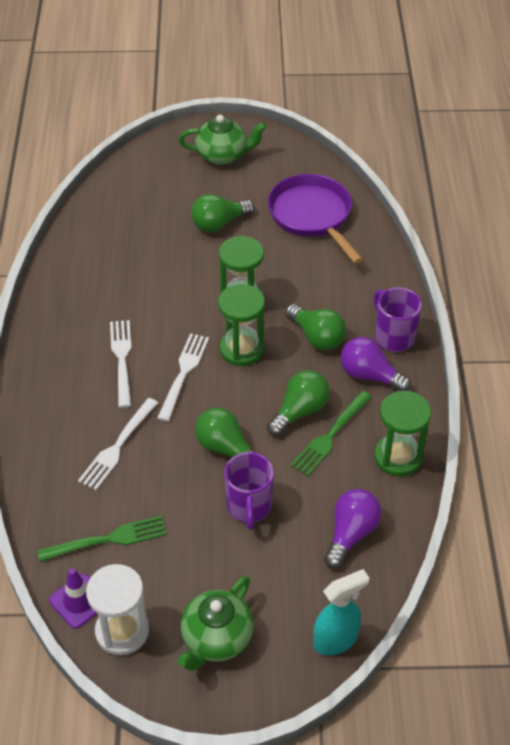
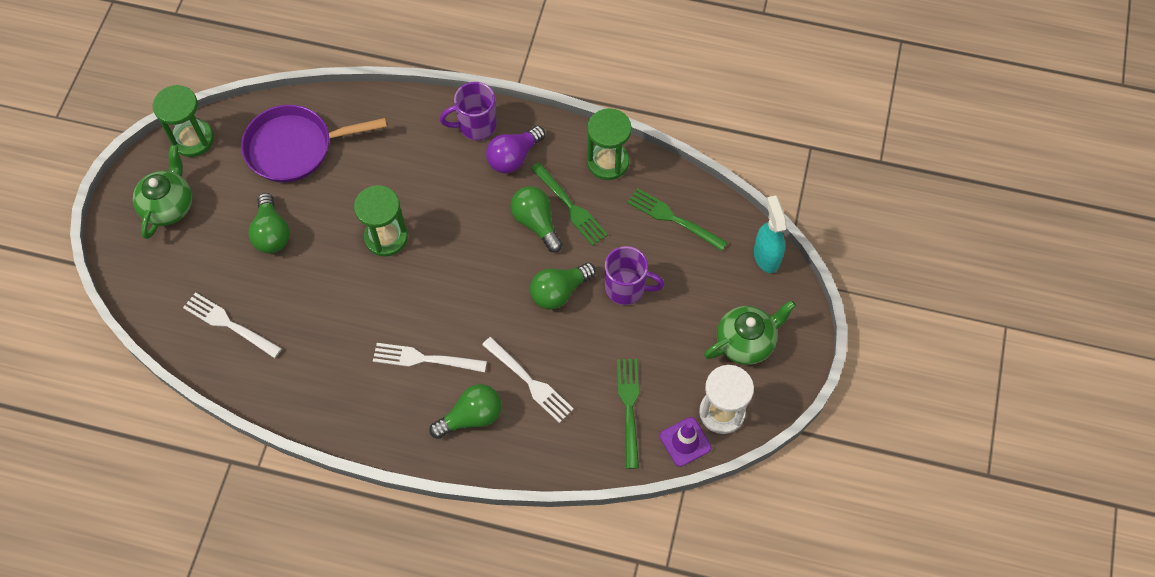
camera: 75 degrees left, 15 degrees up
white fork [157,333,209,422] -> white fork moved to [183,292,282,358]
green teapot [177,576,254,671] -> green teapot turned 75 degrees counterclockwise [704,300,796,365]
green hourglass [218,284,265,366] -> green hourglass moved to [153,85,214,157]
green light bulb [285,304,346,350] -> green light bulb moved to [429,384,502,439]
purple light bulb [324,489,382,569] -> green fork [627,188,728,251]

